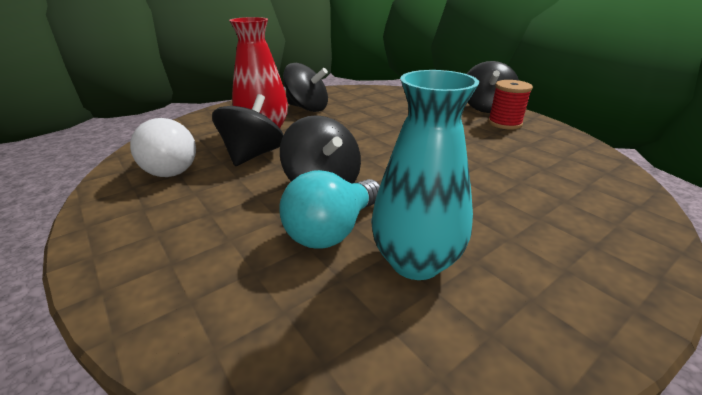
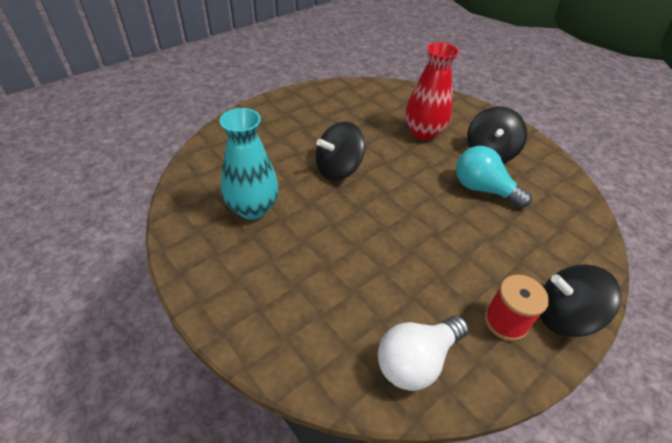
camera: 85 degrees right, 15 degrees up
white light bulb [130,118,196,177] -> white light bulb moved to [378,316,469,391]
black spinning top [212,94,283,166] -> none
turquoise light bulb [279,170,380,249] -> turquoise light bulb moved to [456,146,532,208]

